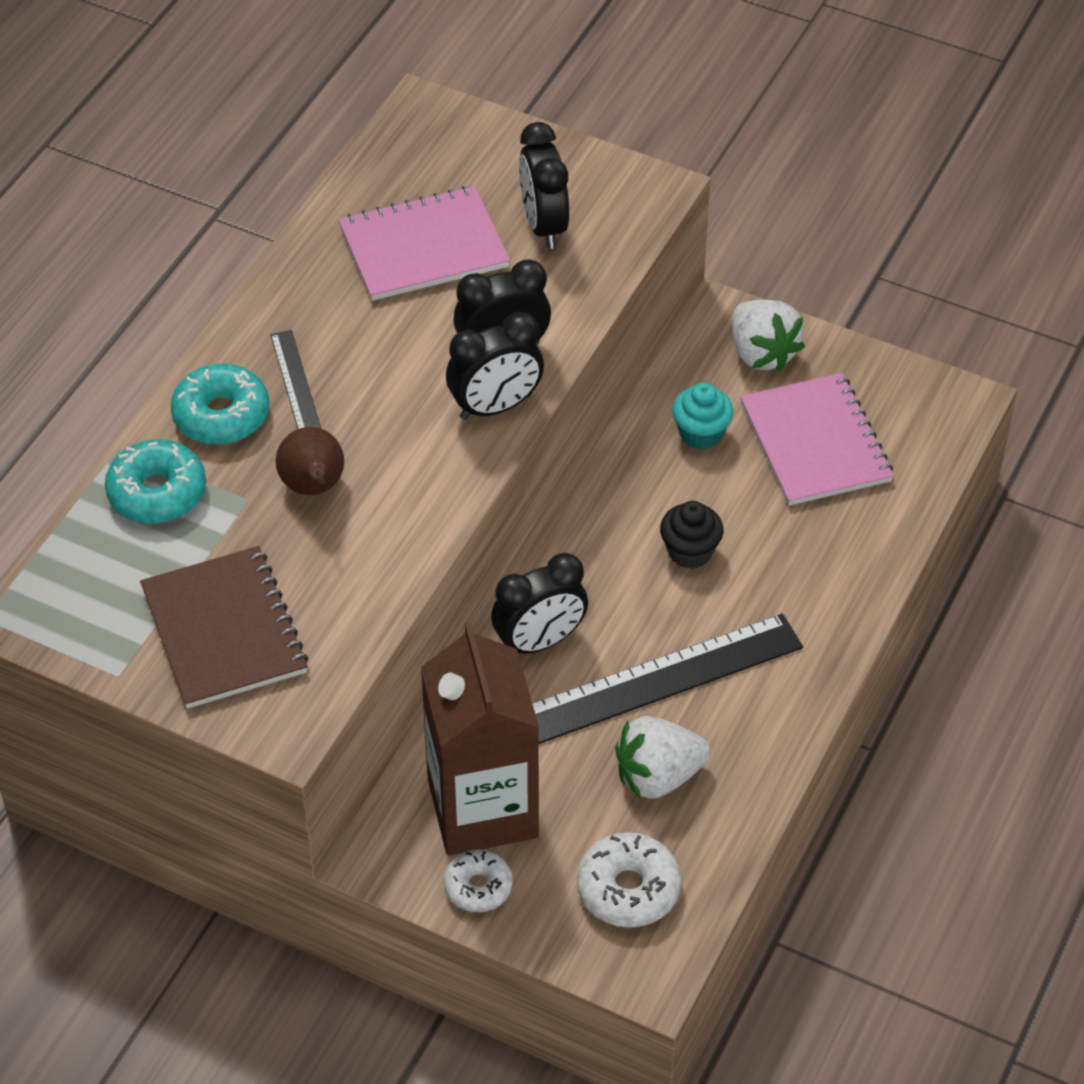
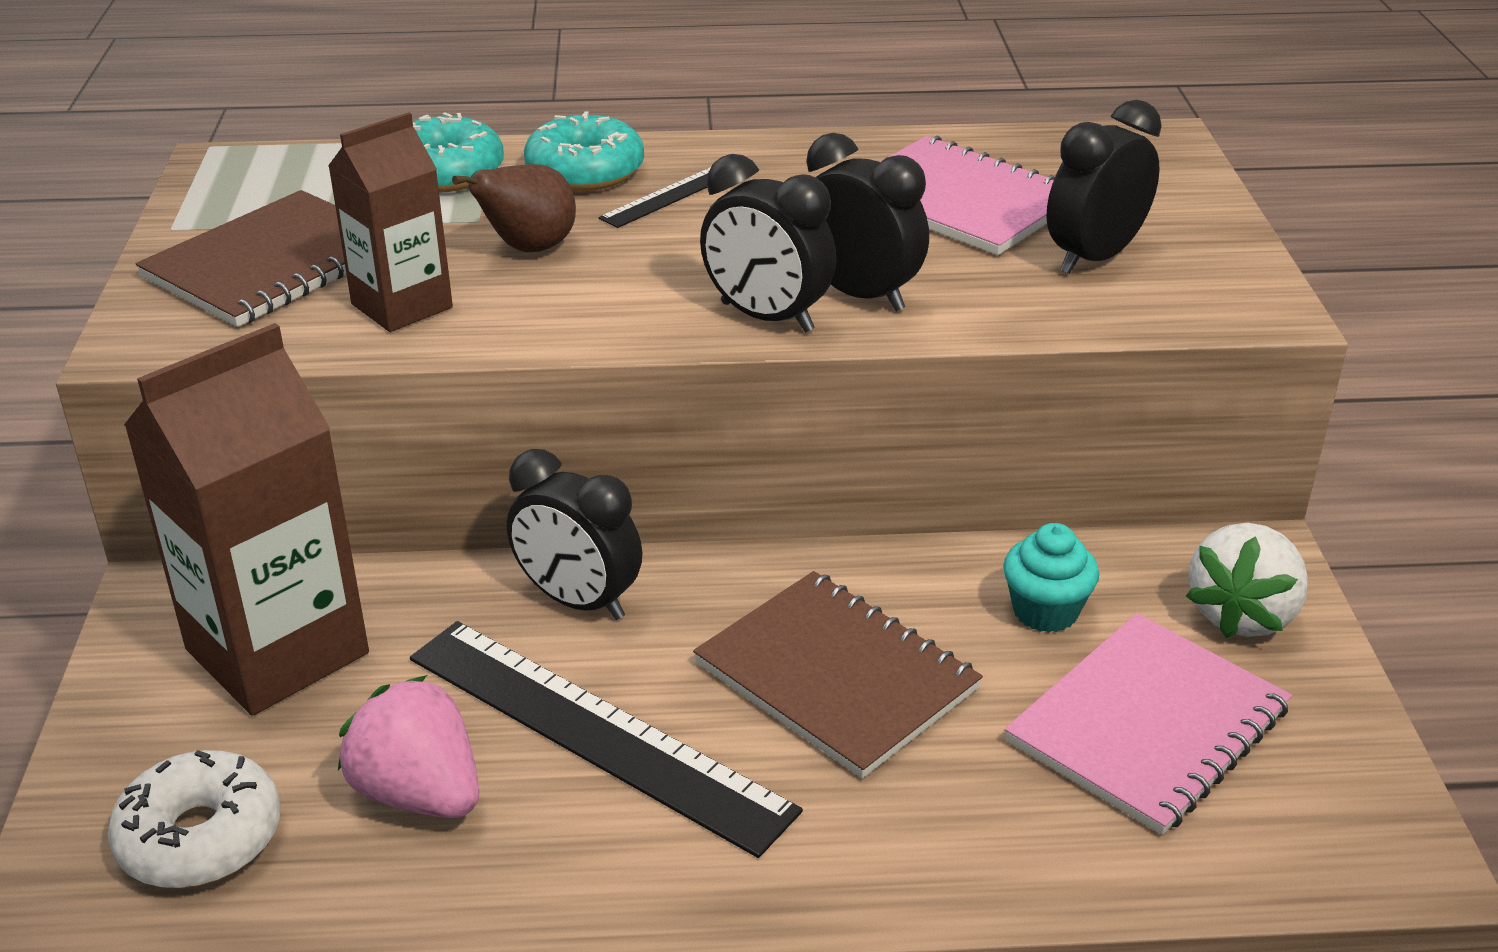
camera: 60 degrees right, 15 degrees down
white donut [444,849,513,912] -> none
white strawberry [615,716,711,799] -> pink strawberry [338,675,479,818]
black cupcake [660,501,724,569] -> brown notebook [693,571,983,778]
none -> brown carton [328,112,453,332]

